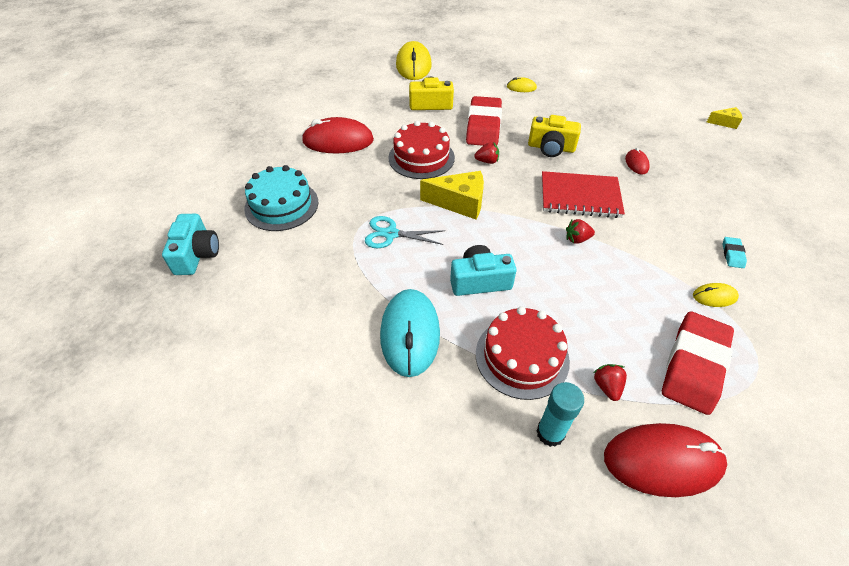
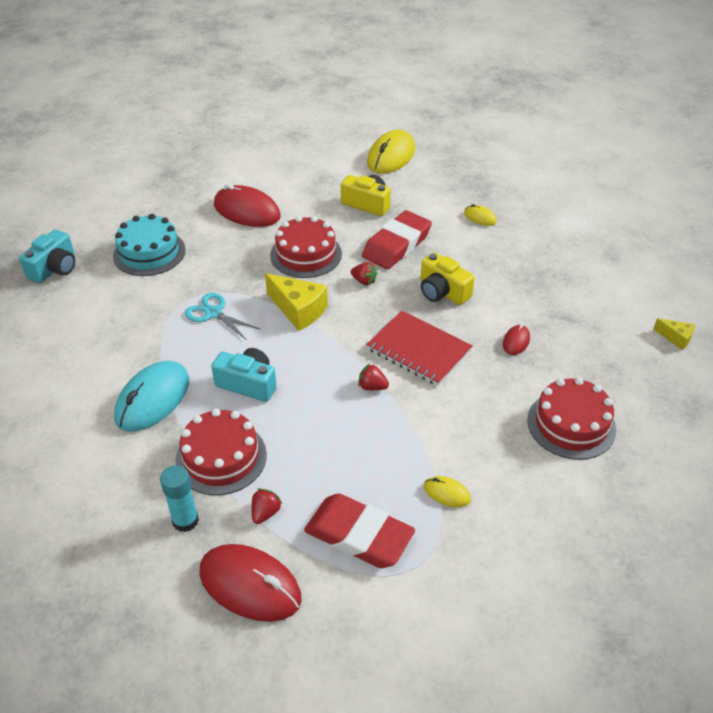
camera: 30 degrees right, 5 degrees down
red eraser [662,311,734,415] -> red eraser turned 60 degrees clockwise [304,493,415,568]
turquoise eraser [723,237,747,268] -> none
none -> red cake [527,377,616,460]

